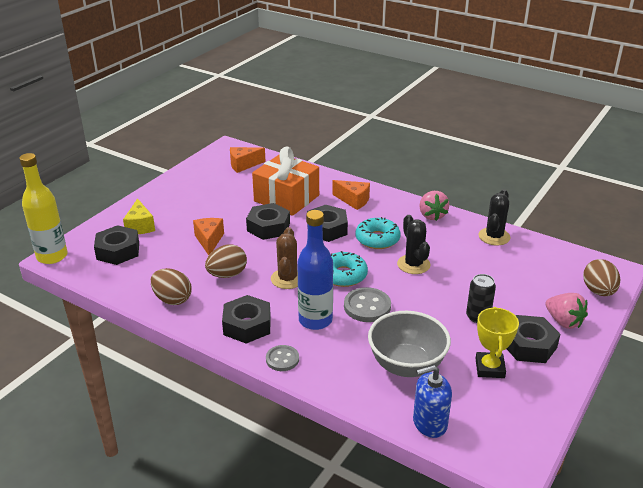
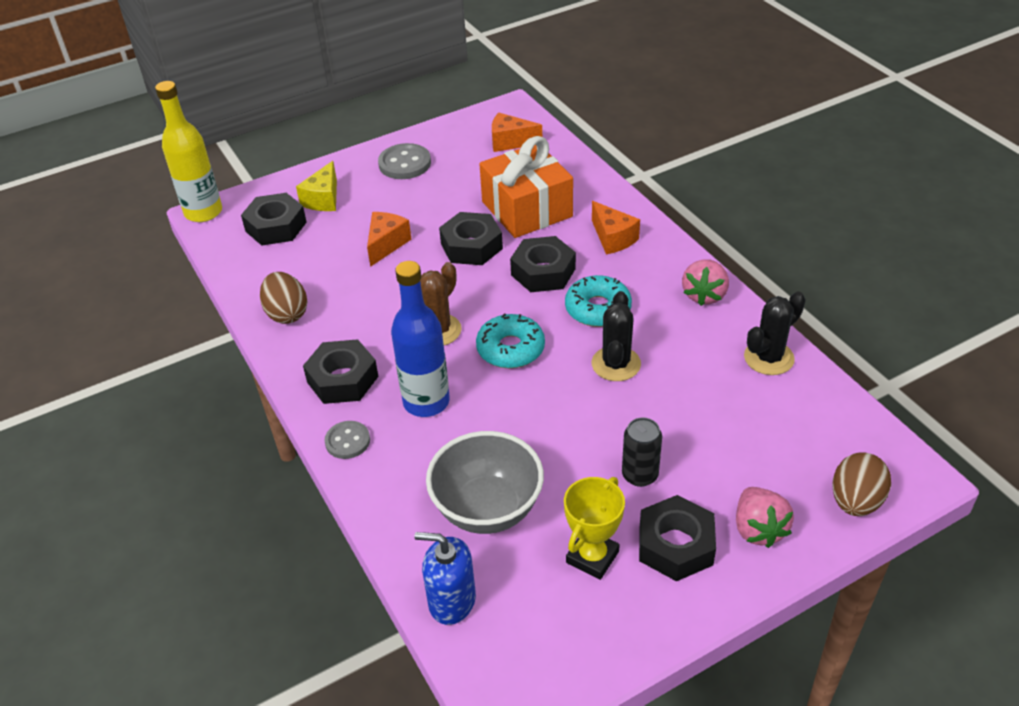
camera: 30 degrees right, 10 degrees up
brown egg [205,244,247,278] -> none
grey button [344,287,391,322] -> grey button moved to [378,143,431,179]

